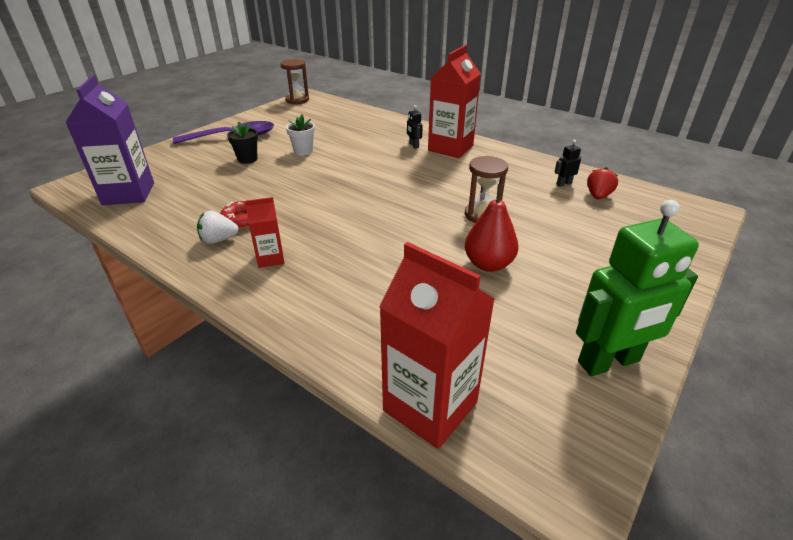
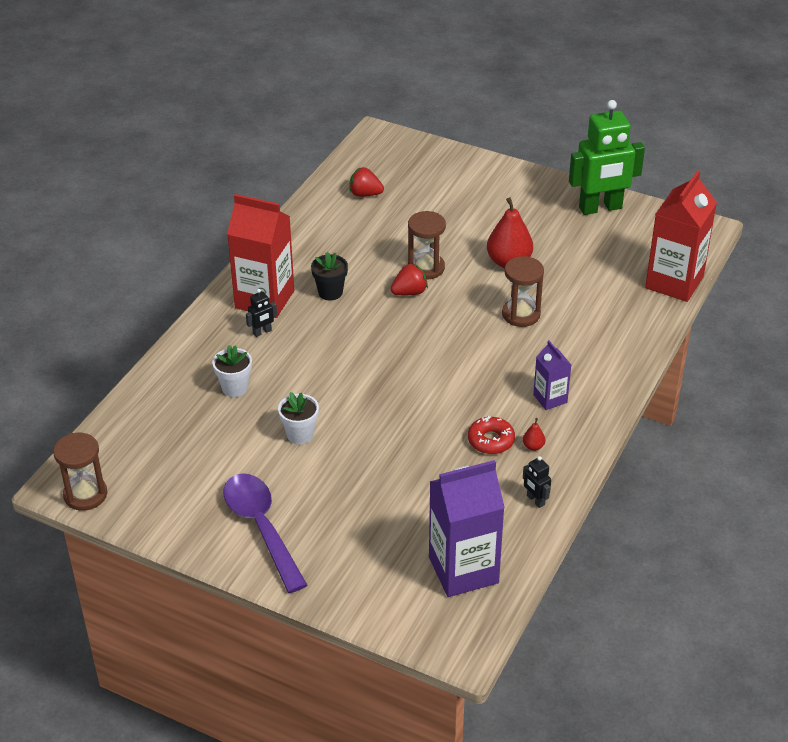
camera: 100 degrees left, 5 degrees up
white strawberry [197,210,239,244] -> red pear [523,418,545,451]
black flower pot [227,122,258,164] -> black flower pot moved to [311,252,348,301]
red carton [245,197,284,268] -> purple carton [533,340,571,410]
black robot [554,140,581,187] -> black robot moved to [523,456,551,508]
green robot [576,200,699,376] -> green robot turned 105 degrees clockwise [569,100,645,215]
none -> white flower pot [212,345,252,397]
none -> red strawberry [391,263,428,295]
none -> brown hourglass [502,256,544,327]

